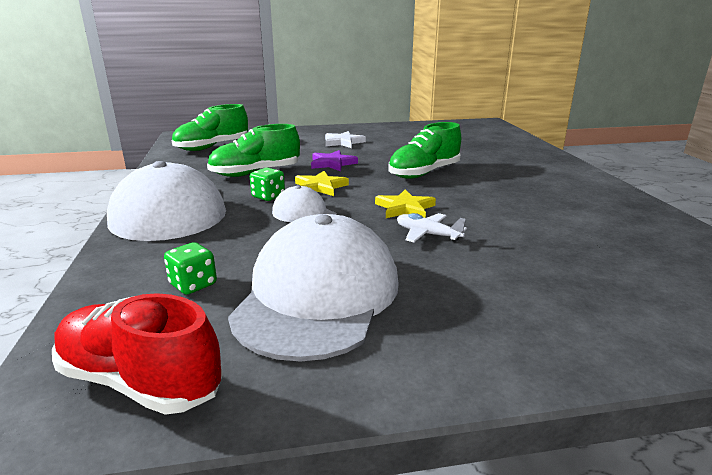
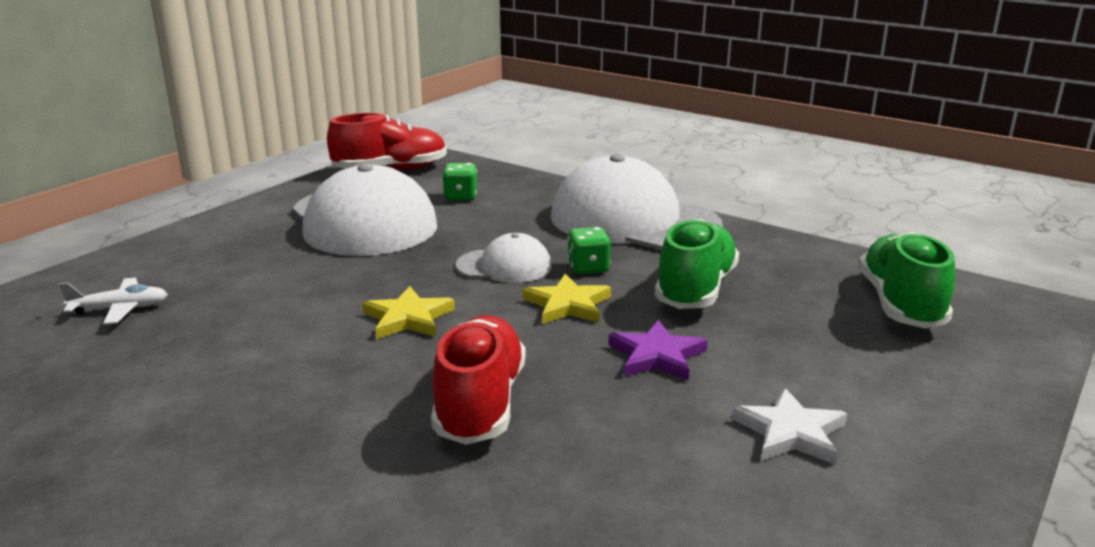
camera: 135 degrees right, 0 degrees up
green shoe [388,122,461,179] -> red shoe [431,315,526,445]
white plane [397,213,467,242] -> white plane moved to [59,278,168,325]

